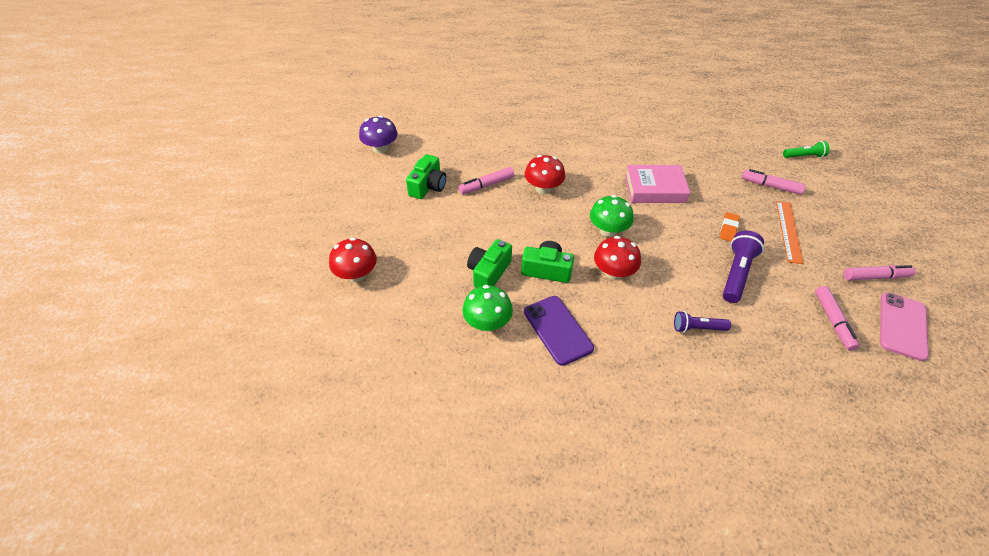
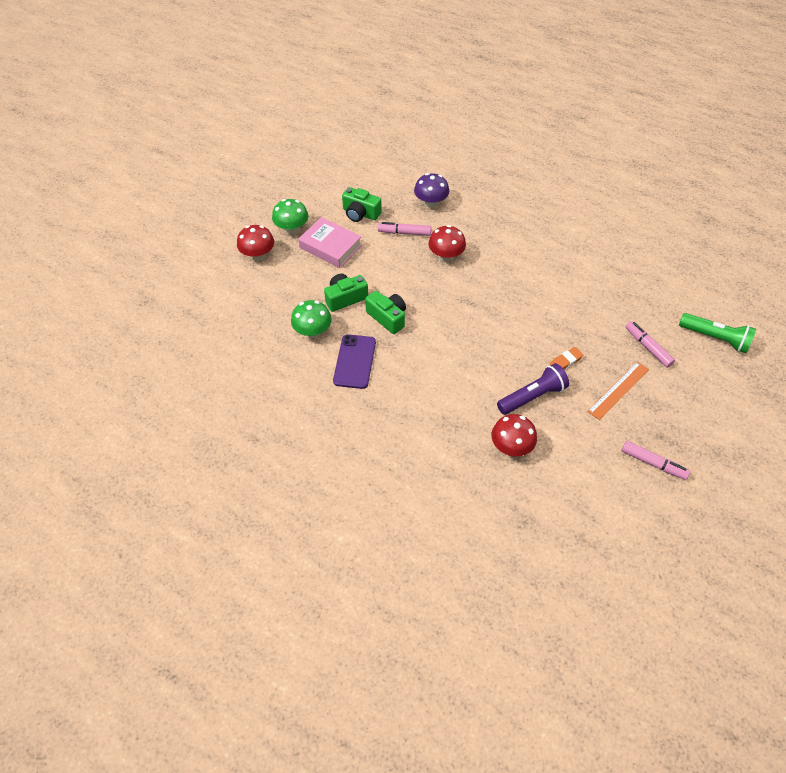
camera: 35 degrees right, 5 degrees up
purple mushroom [359,116,398,154] -> purple mushroom moved to [414,173,449,208]
green camera [406,154,446,199] -> green camera turned 60 degrees clockwise [342,187,382,222]
green mushroom [590,195,634,237] -> green mushroom moved to [272,199,308,234]
red mushroom [594,236,641,280] -> red mushroom moved to [491,414,537,457]
pink book [625,165,690,203] -> pink book moved to [298,217,362,268]
purple flashlight [674,311,731,333] -> none
green flashlight [783,141,829,158] -> green flashlight [679,313,756,353], size x1.59
pink marker [815,286,860,351] -> none
pink phone [880,292,929,361] -> none

